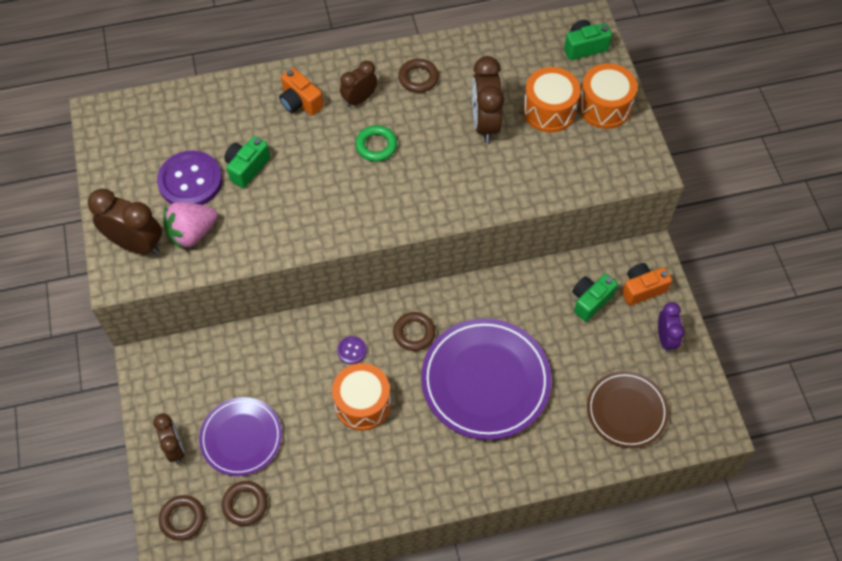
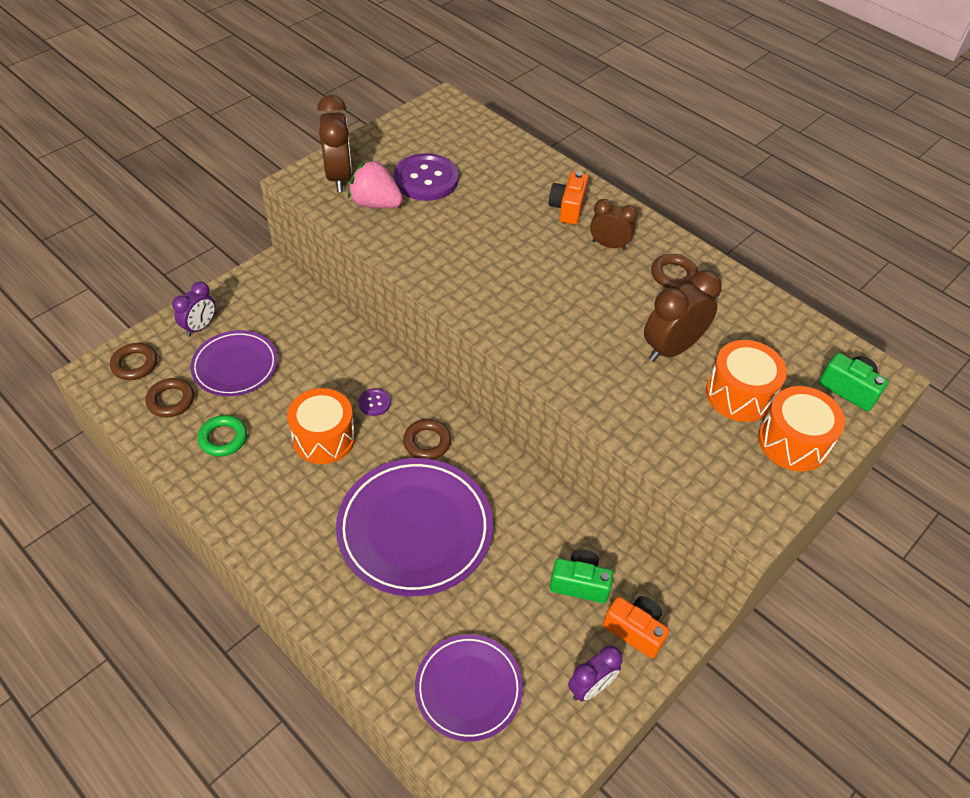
camera: 55 degrees right, 10 degrees down
brown clock [153,414,185,463] -> purple clock [172,281,216,337]
green camera [224,136,270,188] -> none
green ring [355,125,397,162] -> green ring moved to [197,415,247,457]
brown plate [587,371,669,448] -> purple plate [415,634,523,741]

